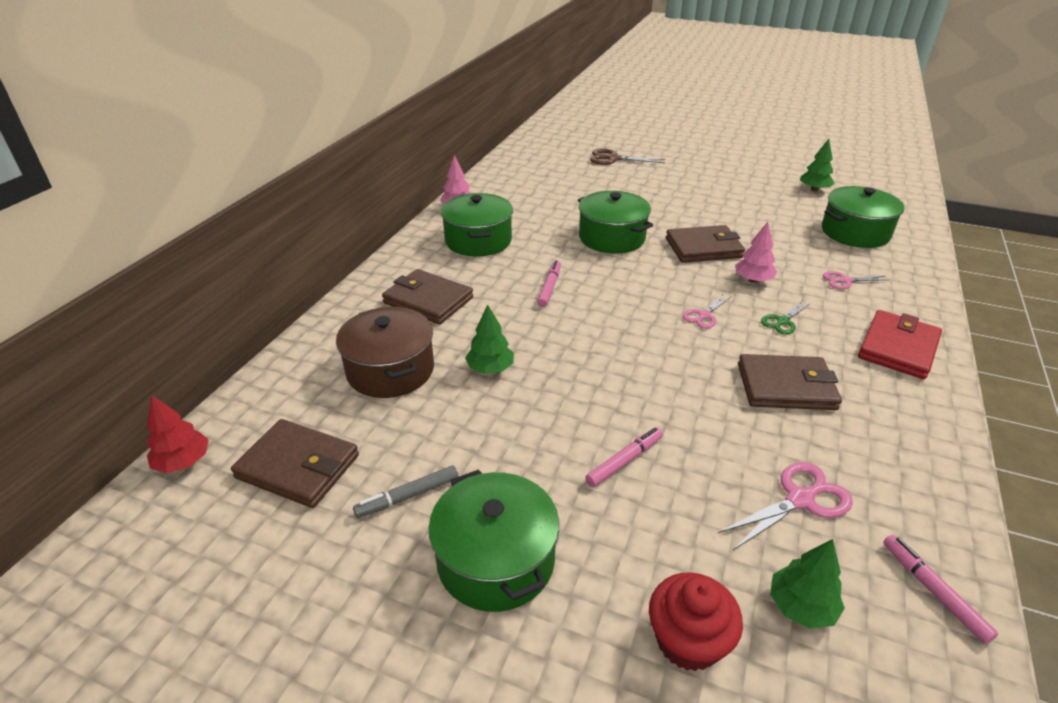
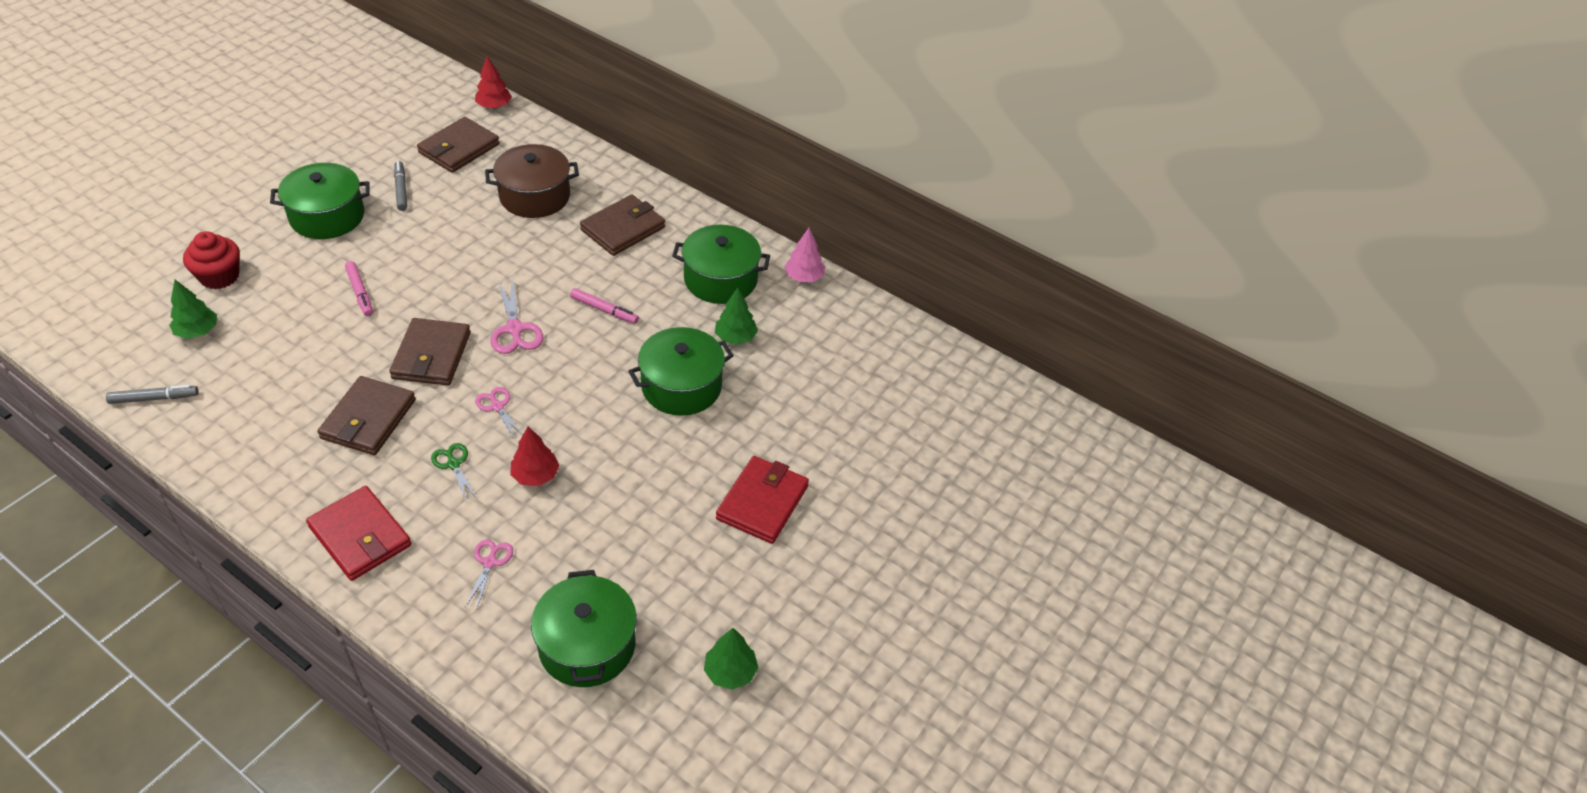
camera: 100 degrees right, 10 degrees up
green tree [465,305,514,374] -> green tree moved to [715,288,758,345]
brown scissors [590,148,665,165] -> none
brown wallet [666,225,745,263] -> brown wallet moved to [389,318,471,386]
pink scissors [718,462,853,550] -> pink scissors moved to [490,277,543,354]
pink tree [735,222,777,283] -> red tree [510,427,559,486]
pink marker [883,535,998,644] -> grey marker [106,385,199,404]
none -> red wallet [716,456,809,544]

